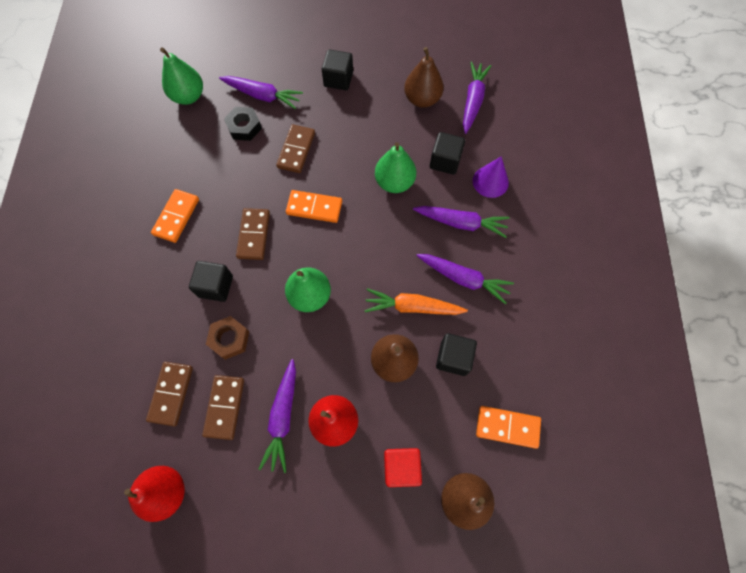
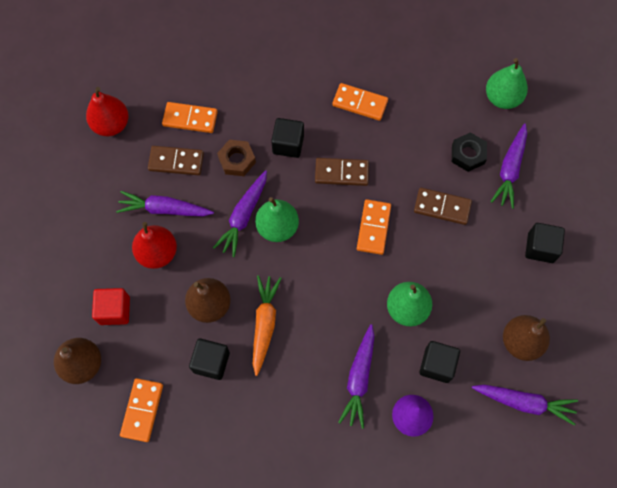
camera: 90 degrees right, 0 degrees up
brown domino [146,362,193,426] -> orange domino [162,102,218,133]
purple carrot [416,254,514,305] -> purple carrot moved to [213,170,267,257]

